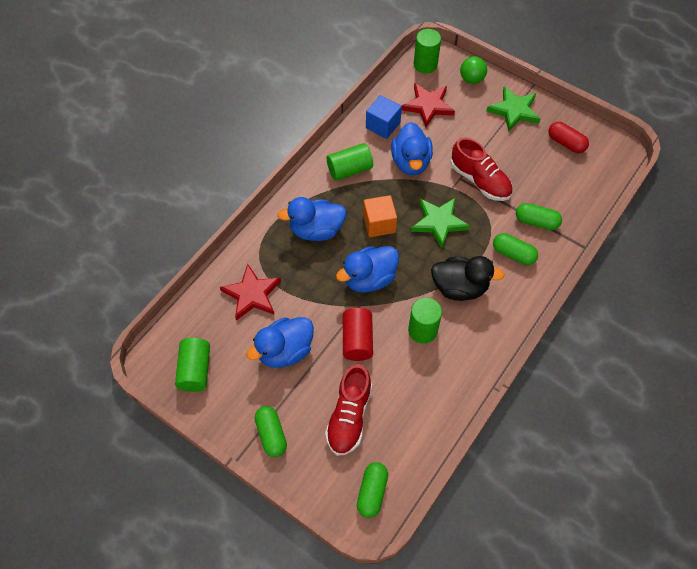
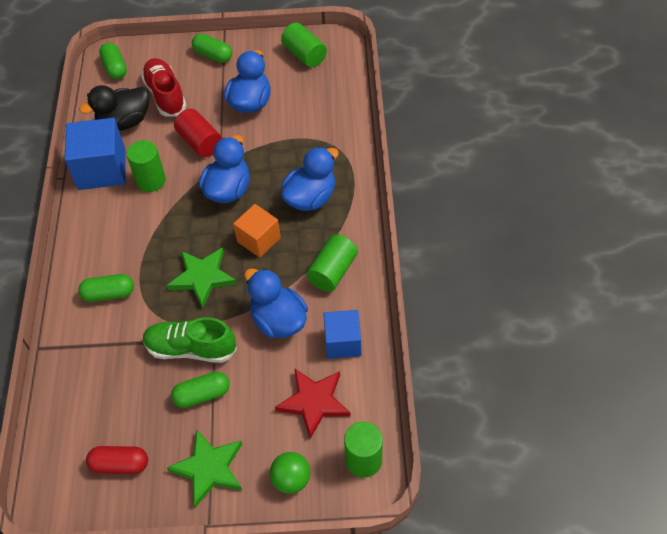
camera: 145 degrees right, 5 degrees down
red star [220,264,281,321] -> none
black duck [431,256,505,301] -> black duck moved to [79,85,149,131]
red shoe [451,137,512,201] -> green shoe [143,317,237,363]
green capsule [516,203,562,230] -> green capsule moved to [171,372,230,408]
none -> blue cube [64,118,126,190]

